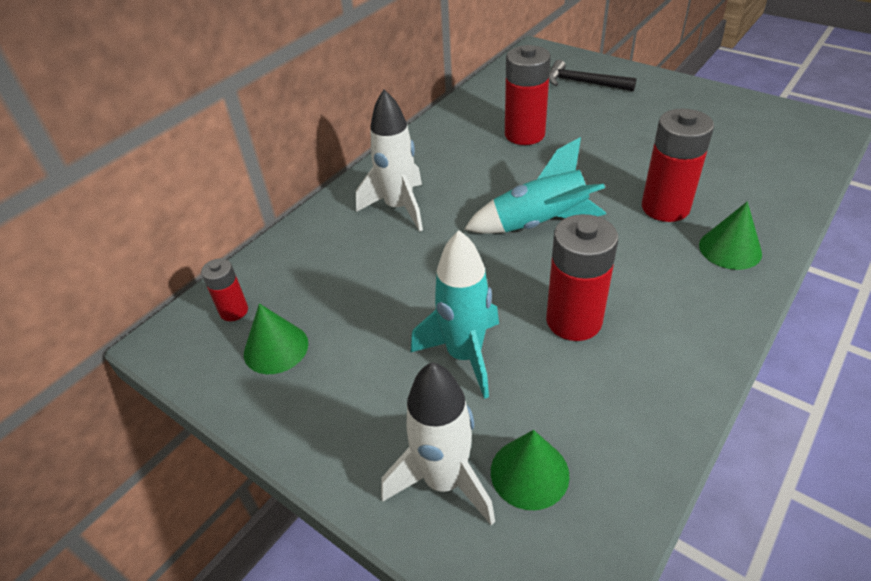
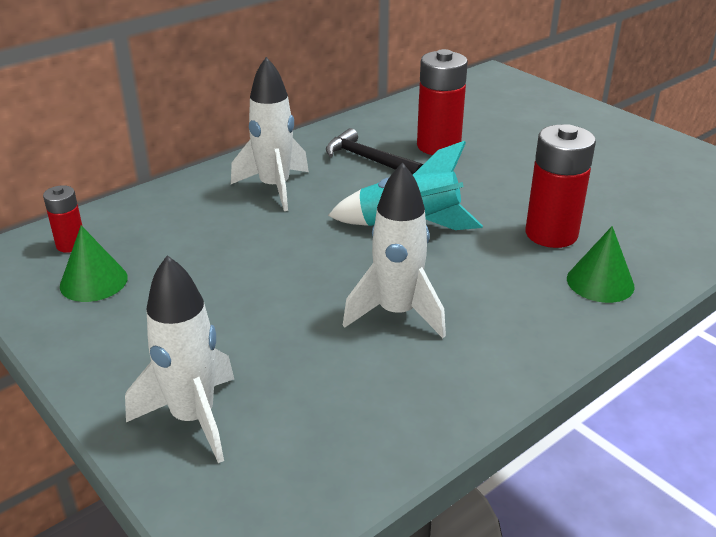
camera: 10 degrees right, 10 degrees down
turquoise rocket [411,231,499,399] -> none
green cone [491,430,570,510] -> none
red battery [546,214,618,341] -> white rocket [343,162,446,338]
black hammer [549,60,637,91] -> black hammer moved to [326,128,423,175]

